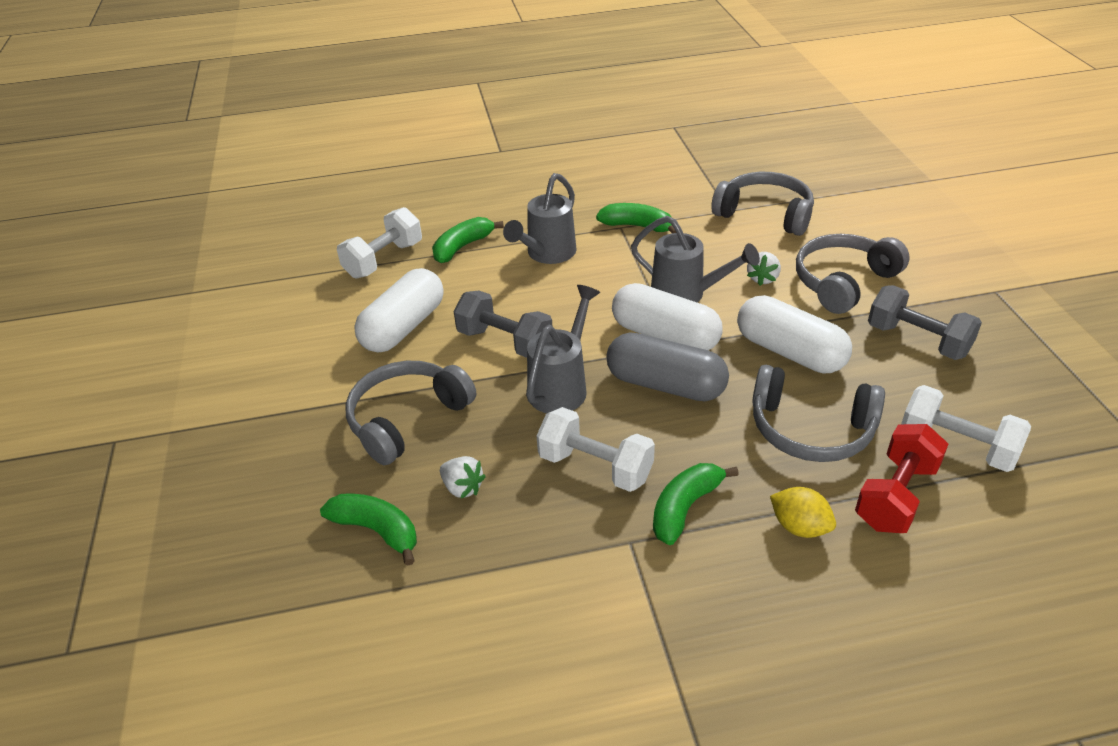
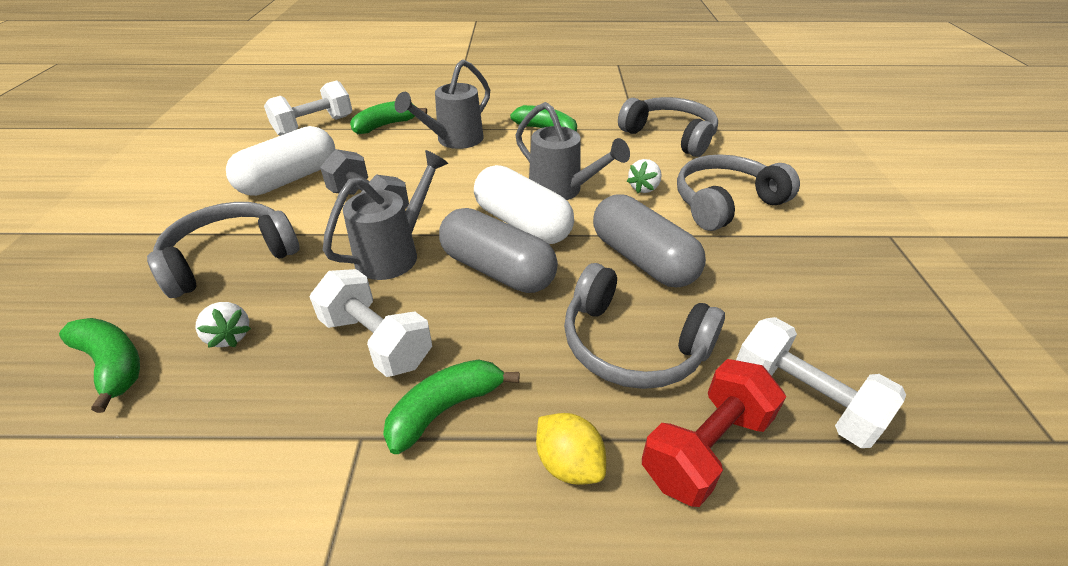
camera: 10 degrees right, 0 degrees up
white capsule [737,295,852,373] -> grey capsule [593,194,706,287]
grey dumbbell [868,285,982,360] -> none

